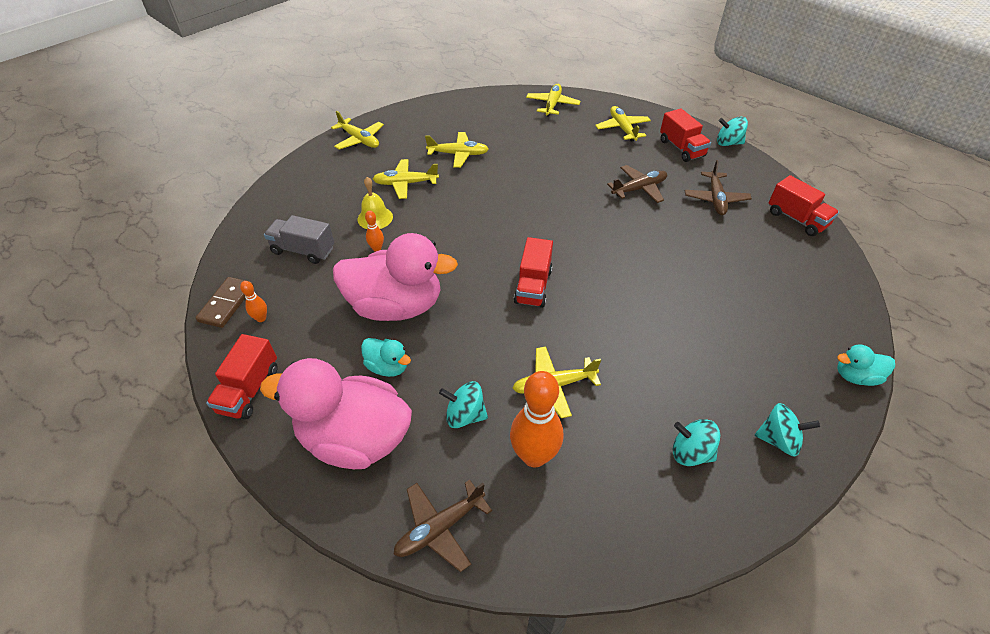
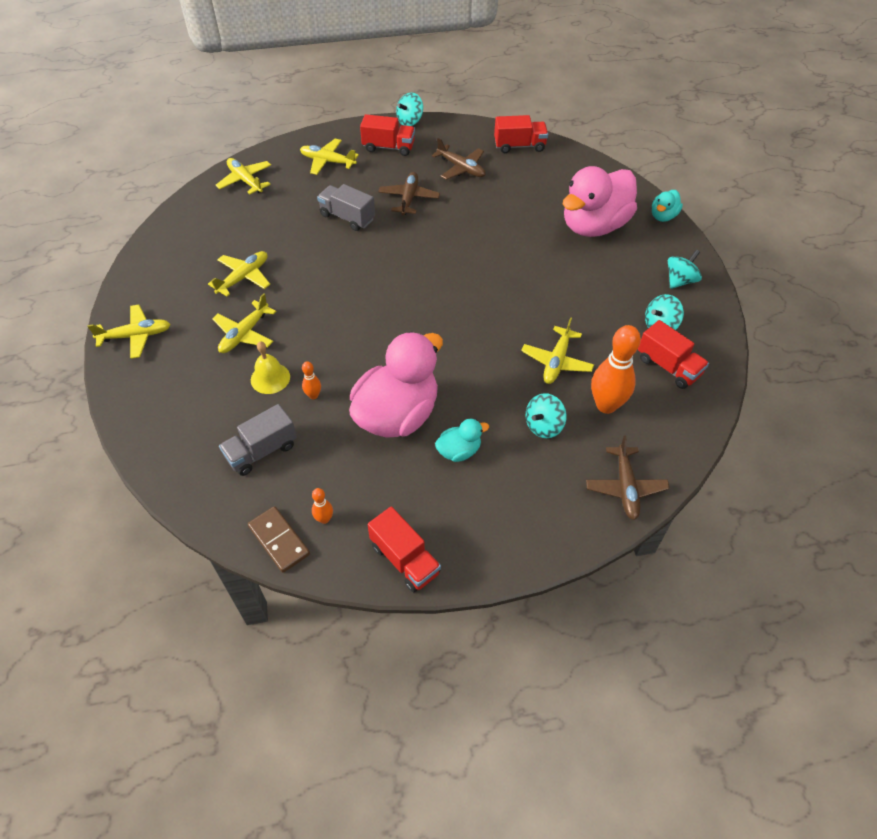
camera: 55 degrees left, 5 degrees up
pink duck [260,358,412,469] -> pink duck moved to [563,166,637,237]
red truck [514,237,553,308] -> red truck moved to [638,320,709,389]
none -> grey truck [317,184,375,231]

